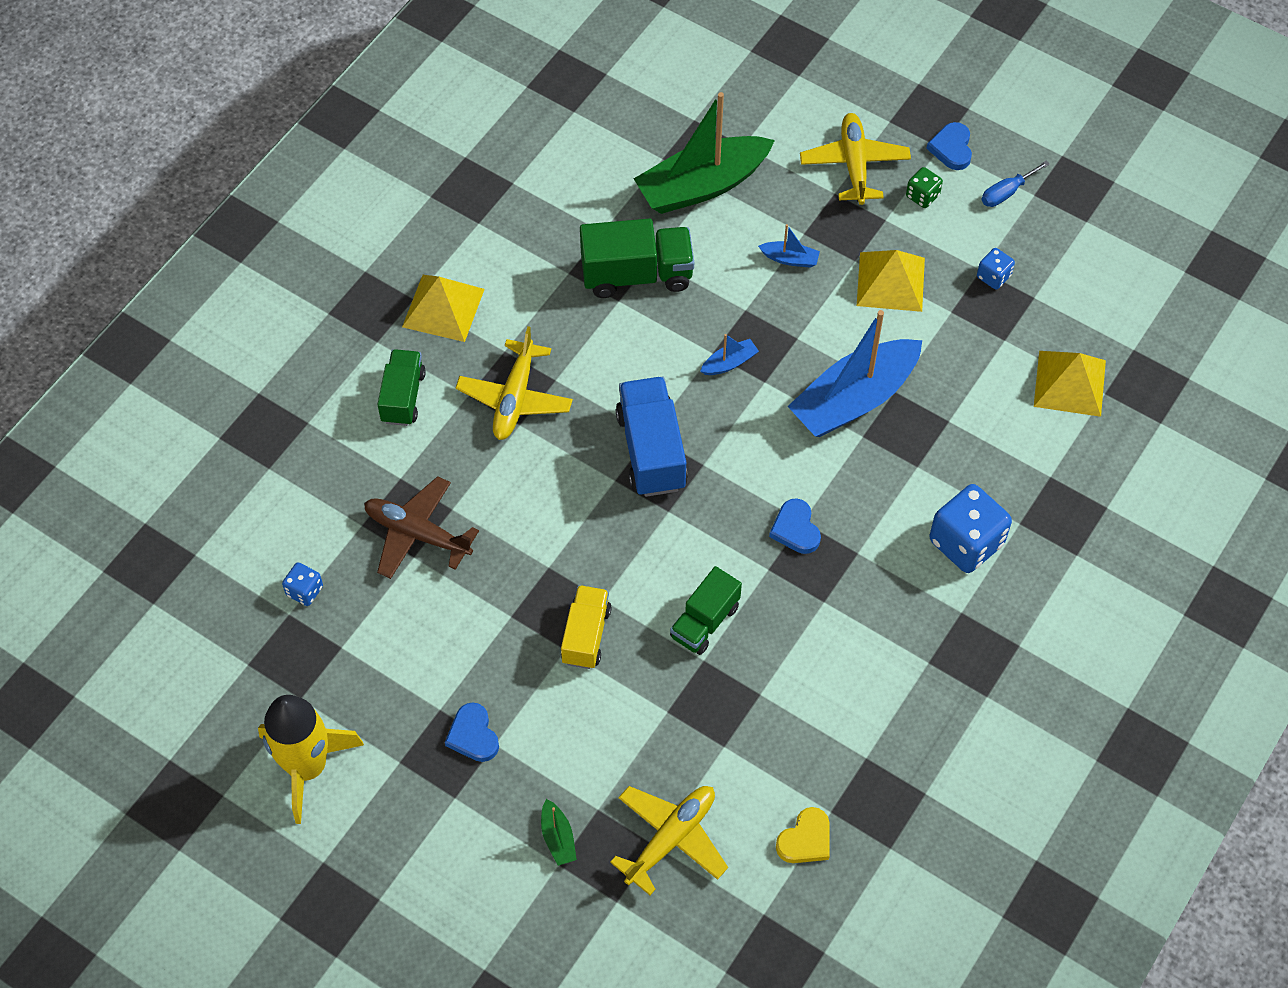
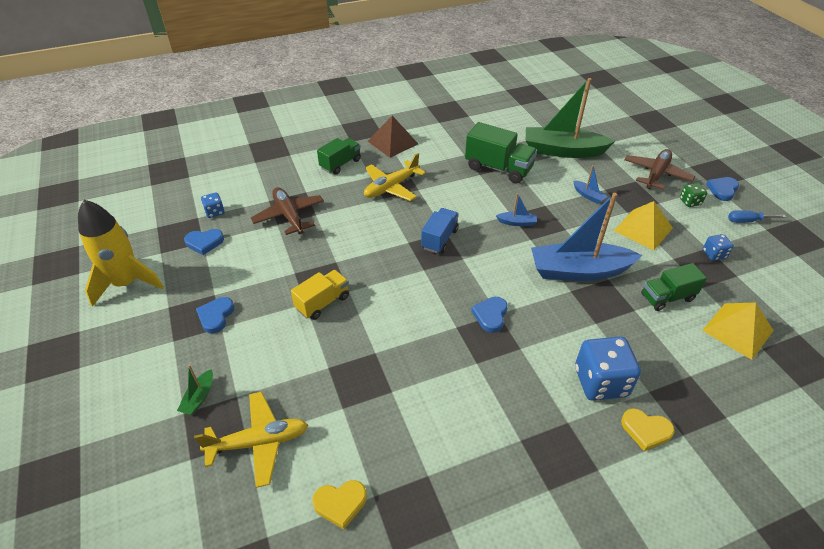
camera: 35 degrees right, 15 degrees down
yellow pyramid [402,275,485,342] -> brown pyramid [368,116,418,158]
blue truck [616,377,688,497] -> blue truck [421,208,459,253], size x0.66
green truck [670,566,742,655] -> green truck moved to [641,263,707,311]
yellow plane [800,113,911,205] -> brown plane [624,149,695,190]
none -> blue heart [184,229,224,255]
none -> yellow heart [621,408,675,451]

